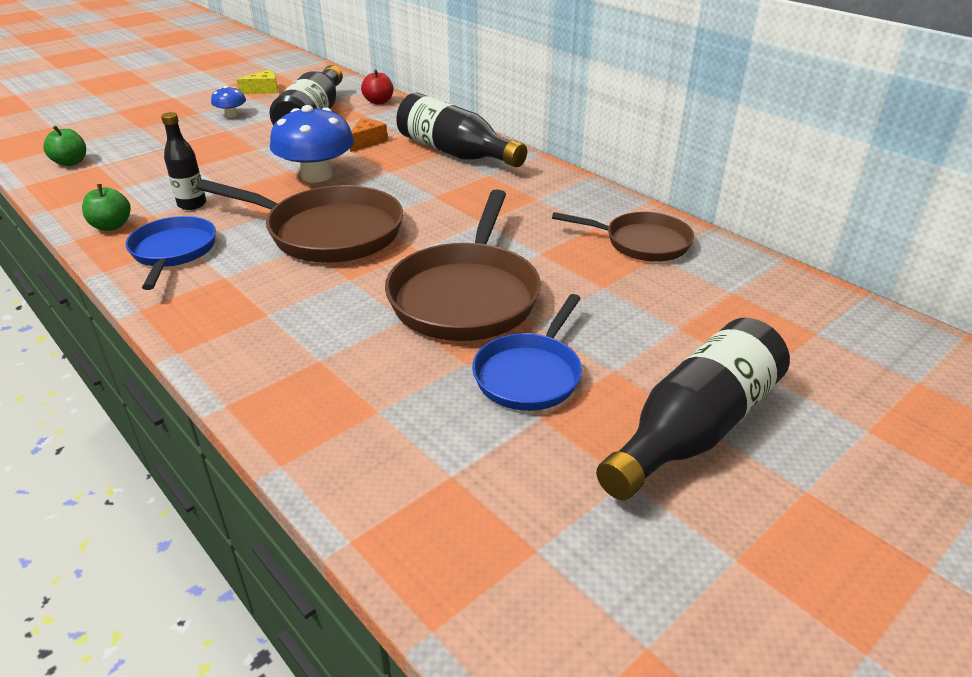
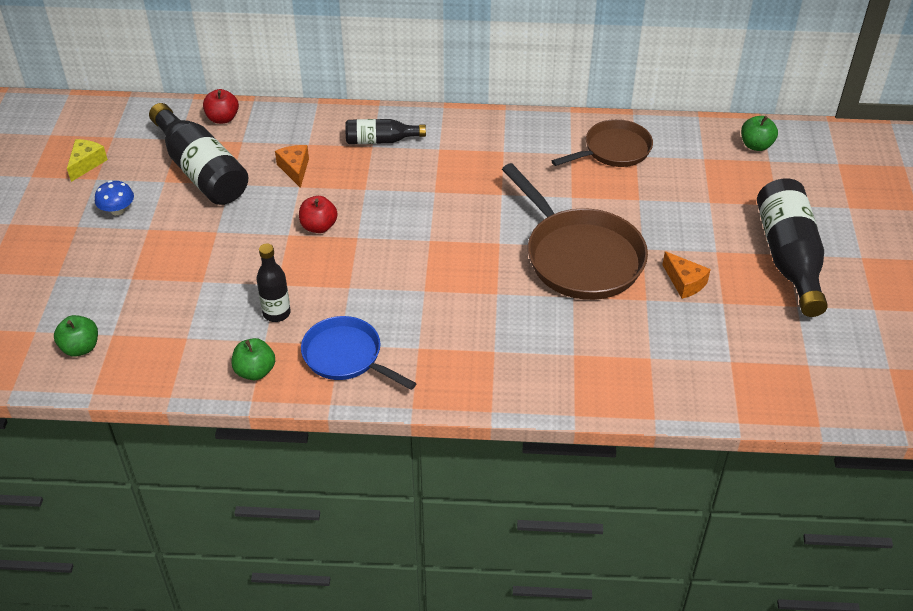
camera: 45 degrees left, 10 degrees up
brown pan [196,179,403,263] -> none
blue mushroom [270,105,354,183] -> red apple [299,196,338,233]
black bottle [396,93,527,167] -> black bottle [345,119,426,144], size x0.55
blue pan [472,294,582,411] -> orange cheese [662,251,711,299]
none -> green apple [741,116,778,151]

